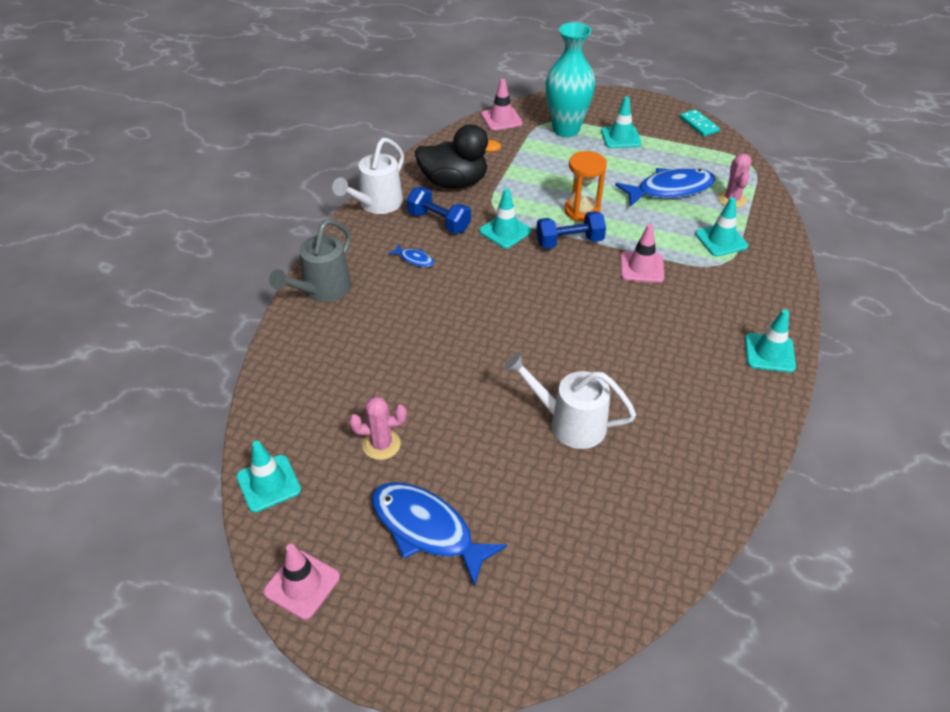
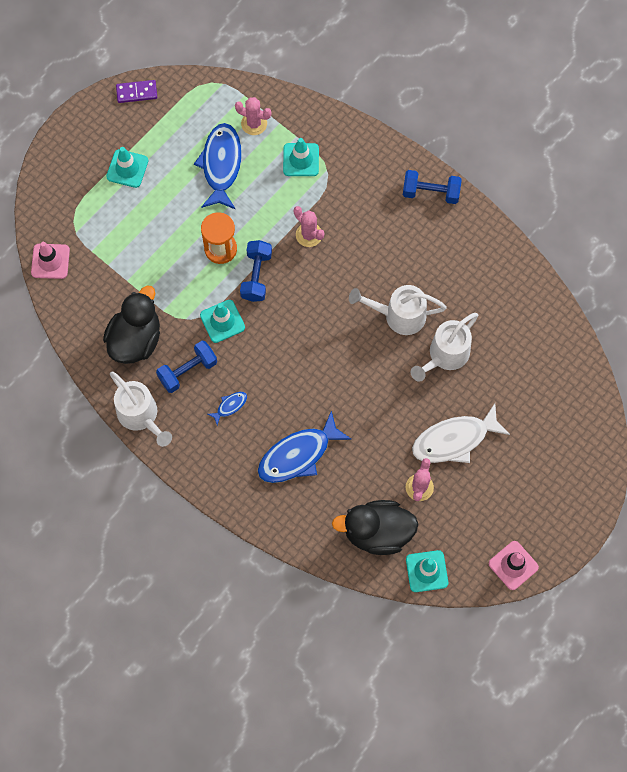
camera: 70 degrees left, 25 degrees up
grey watering can [269,219,351,302] -> none
blue fish [372,482,507,587] -> blue fish moved to [258,410,352,483]
turquoise vase [546,22,595,137] -> none
pink traffic cone [621,224,664,283] -> pink cactus [294,206,325,247]
turquoise domino [680,109,720,137] -> purple domino [116,80,157,103]
turquoise traffic cone [745,309,796,372] -> blue dumbbell [403,170,462,204]
none -> black duck [332,500,418,555]
none -> white watering can [349,285,447,335]
none -> white fish [412,404,510,463]

